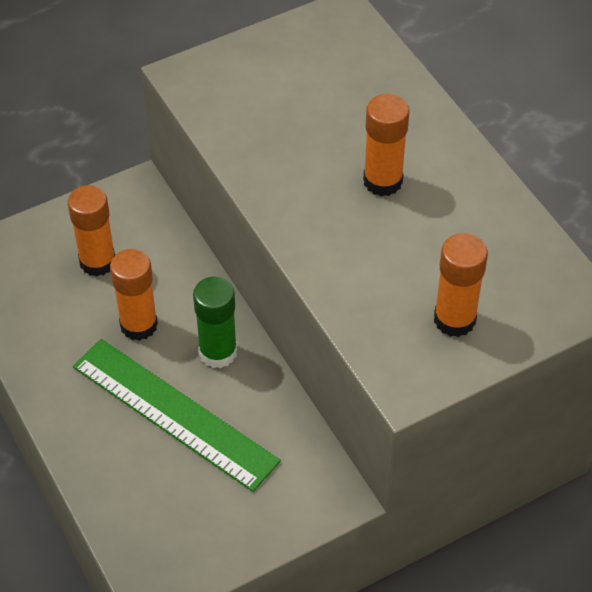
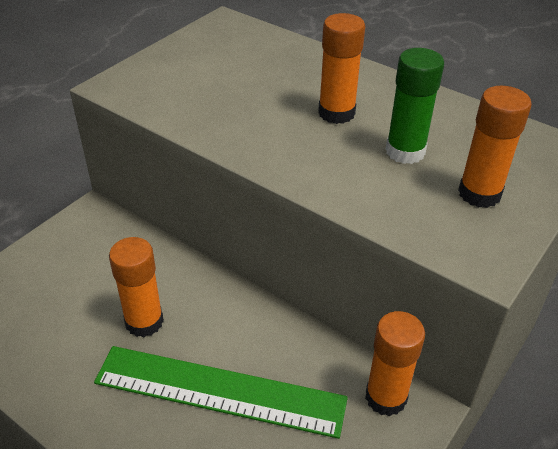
camera: 25 degrees left, 10 degrees down
orange glue stick [68,185,115,276] -> orange glue stick moved to [365,311,425,416]
green glue stick [193,277,237,368] -> green glue stick moved to [386,48,444,164]

